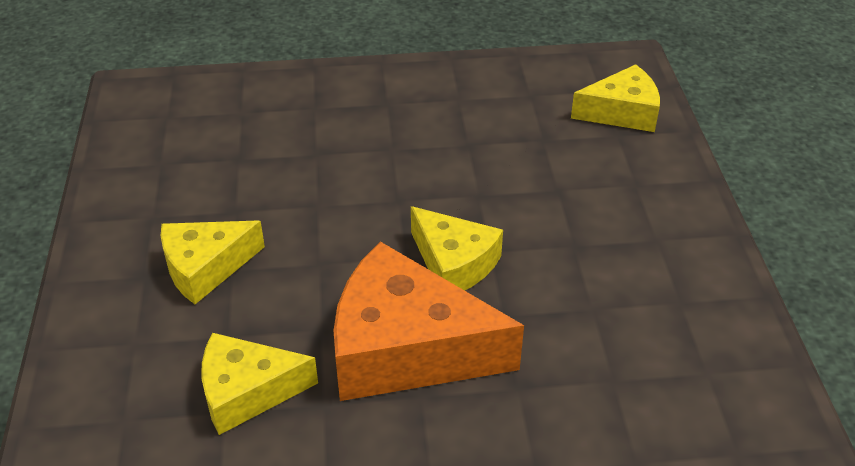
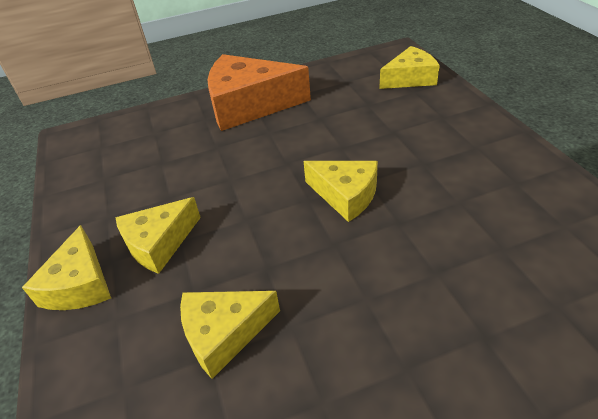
camera: 10 degrees left, 0 degrees up
orange cheese [333,241,524,401] -> orange cheese moved to [207,54,311,131]
none -> yellow cheese [22,225,111,310]

